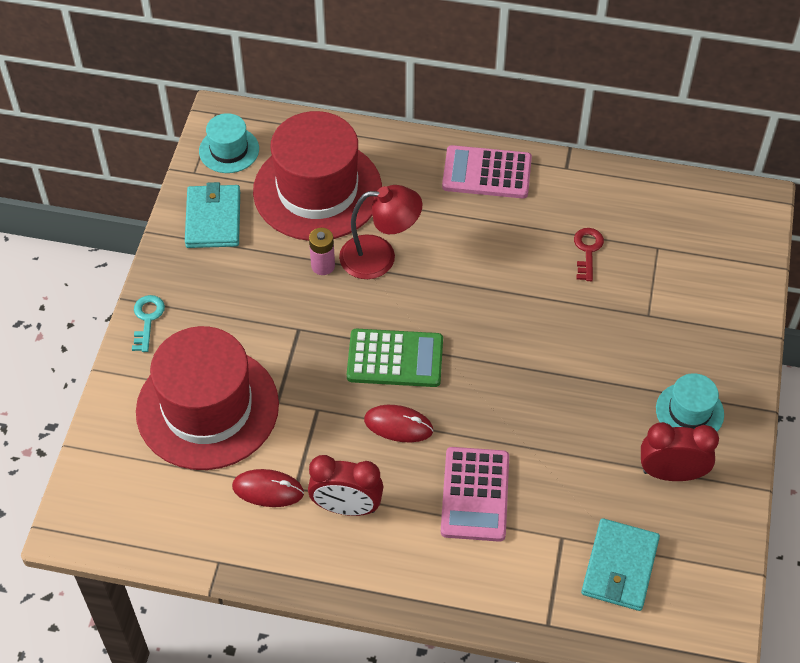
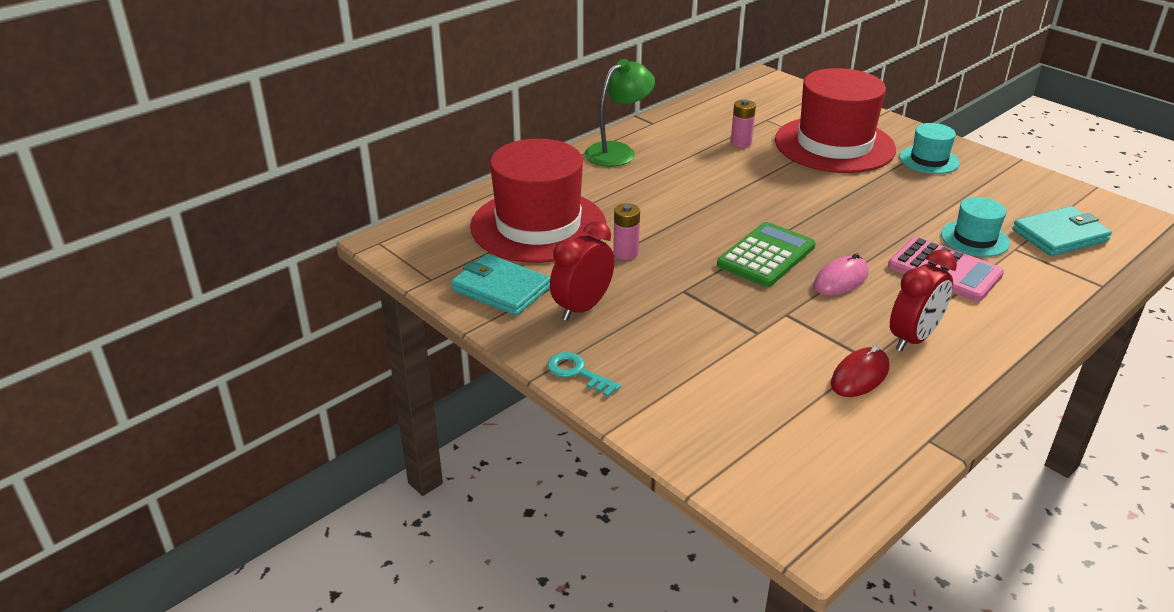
camera: 55 degrees left, 20 degrees down
red hat [136,326,279,470] -> red hat moved to [775,68,896,173]
turquoise hat [199,113,259,173] -> turquoise hat moved to [941,197,1010,257]
red lamp [339,185,422,279] -> none
red mouse [364,405,434,442] -> pink mouse [814,253,868,296]
pink calculator [442,145,532,198] -> green lamp [584,59,655,167]
red key [574,228,604,281] -> pink battery [731,100,756,148]
turquoise wallet [581,518,660,611] -> turquoise wallet turned 75 degrees counterclockwise [1012,206,1112,256]
red clock [641,422,719,481] -> red clock moved to [550,221,615,321]

